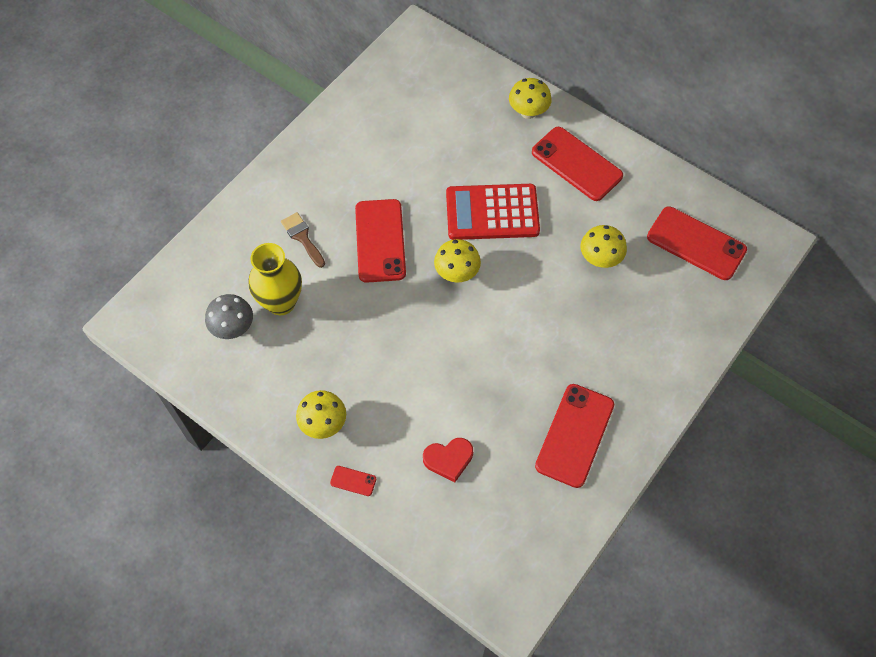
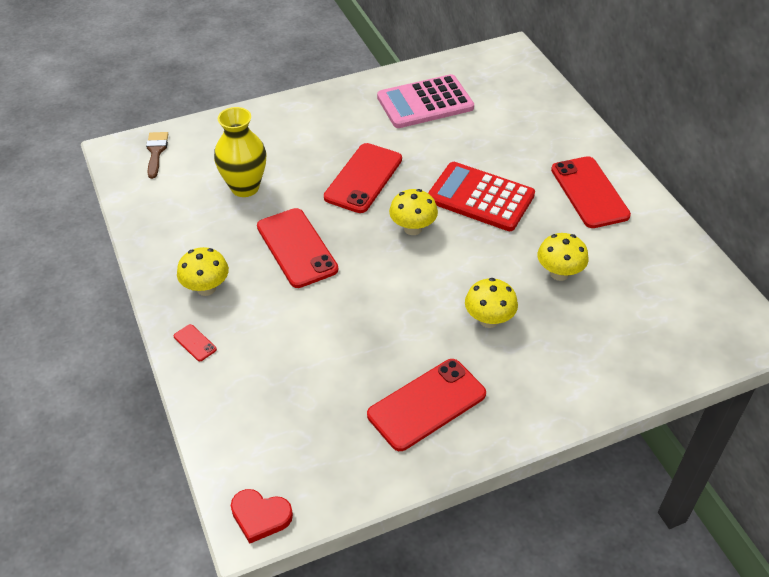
camera: 30 degrees right, 15 degrees down
grey mushroom [205,294,253,339] -> none
brown brush [281,212,325,268] -> brown brush moved to [146,132,168,179]
red heart [423,438,473,482] -> red heart moved to [231,489,293,544]
yellow mushroom [509,78,552,119] -> yellow mushroom moved to [465,278,518,328]
red phone [647,207,747,280] -> red phone moved to [257,208,338,288]
none -> pink calculator [377,74,474,128]

